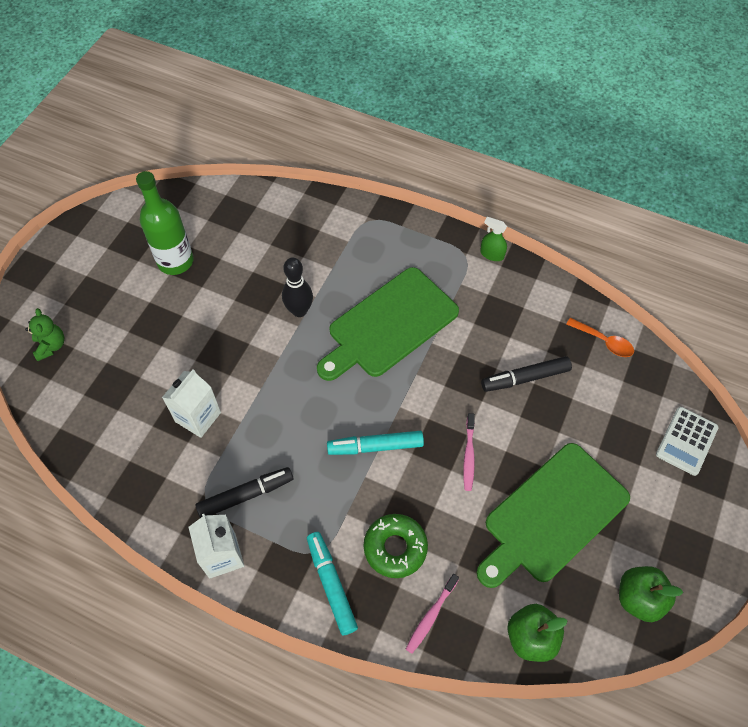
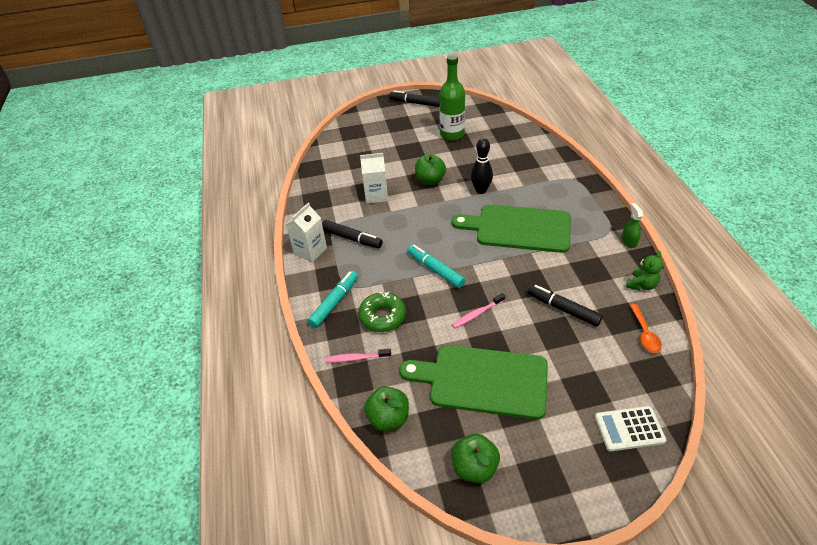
camera: 55 degrees right, 15 degrees down
green teddy bear [25,308,65,361] -> green teddy bear moved to [626,251,663,291]
none -> black marker [390,90,440,107]
none -> green apple [415,154,446,185]

